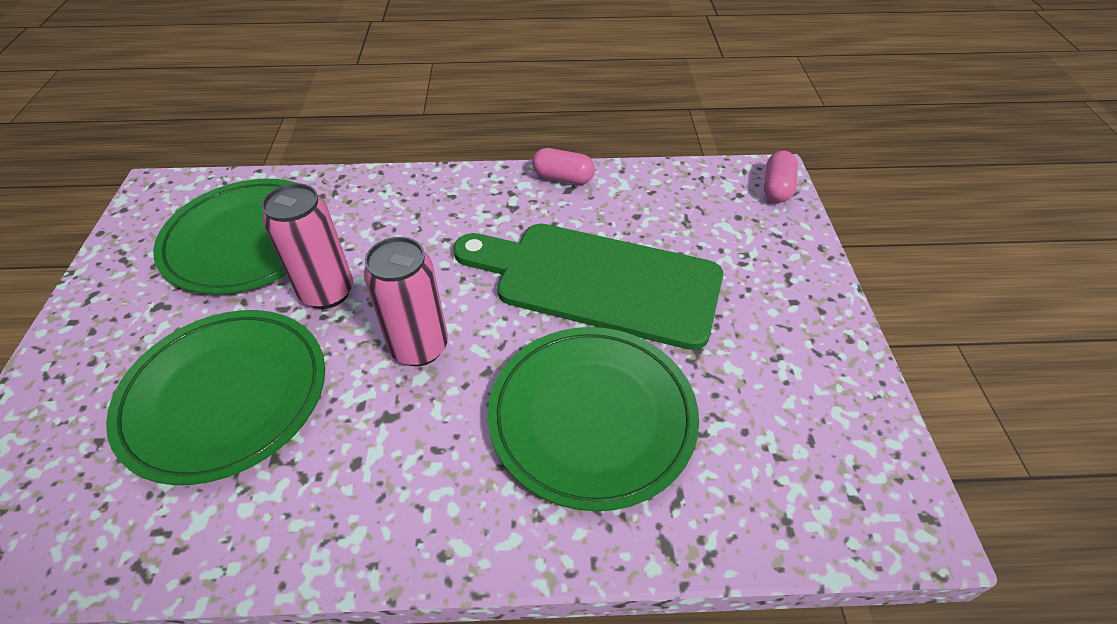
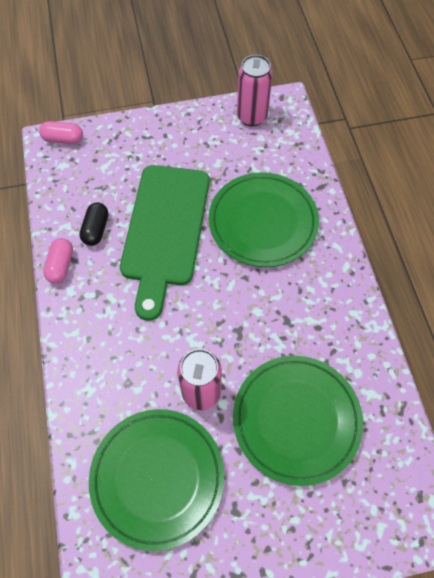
camera: 100 degrees left, 15 degrees up
pink can [364,237,448,366] -> pink can moved to [237,55,273,126]
none -> black capsule [80,202,109,246]

